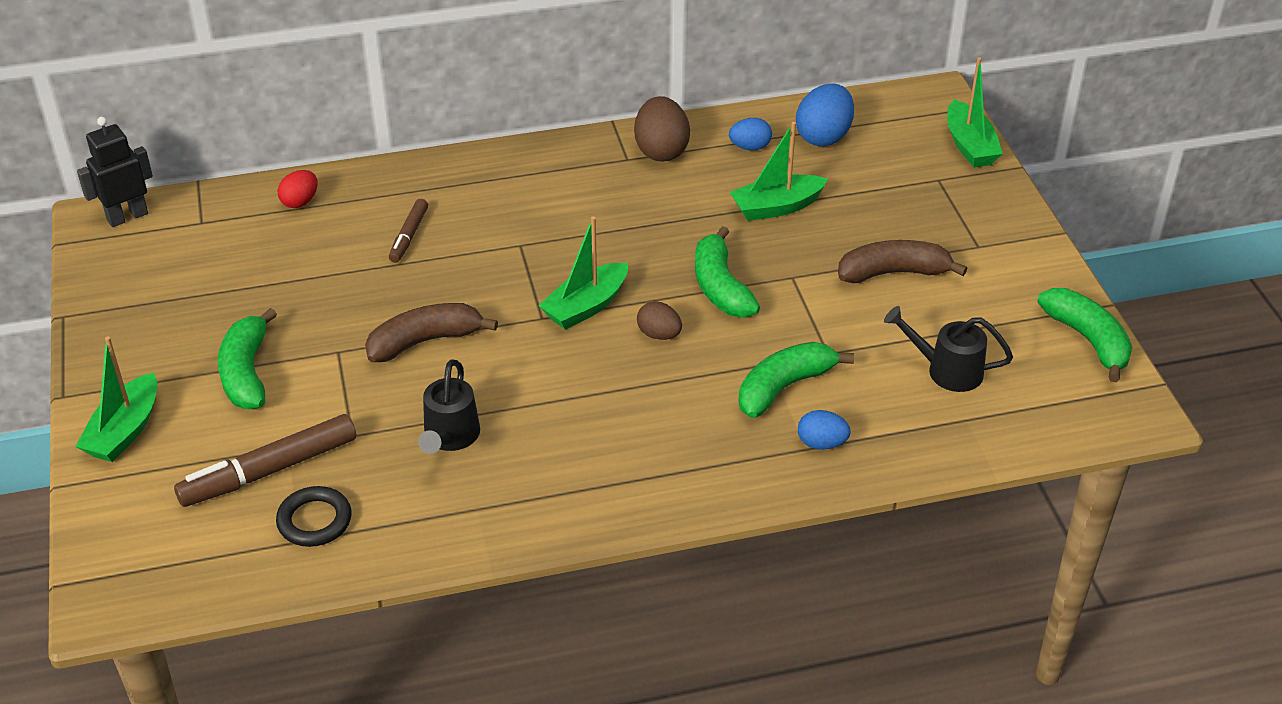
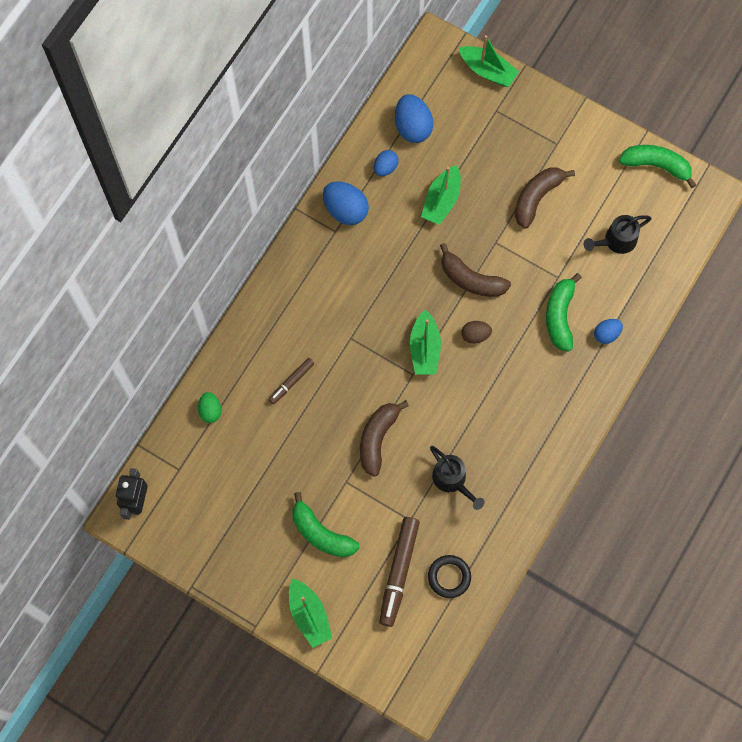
camera: 45 degrees left, 30 degrees up
red egg [278,170,318,208] -> green egg [198,392,221,423]
brown marker [389,199,428,263] -> brown marker turned 75 degrees clockwise [268,358,314,404]
brown egg [634,96,690,162] -> blue egg [323,181,369,225]
green banana [695,226,760,318] -> brown banana [440,243,511,297]

